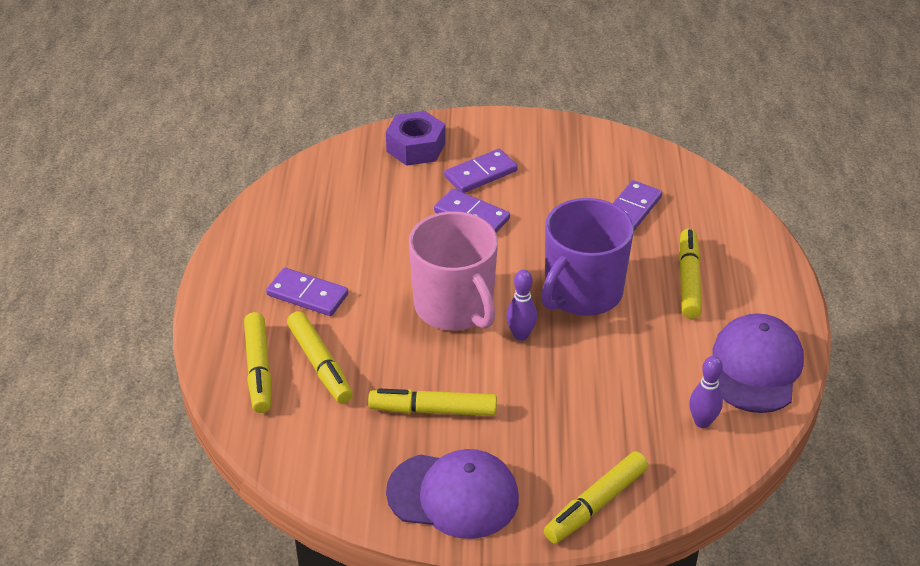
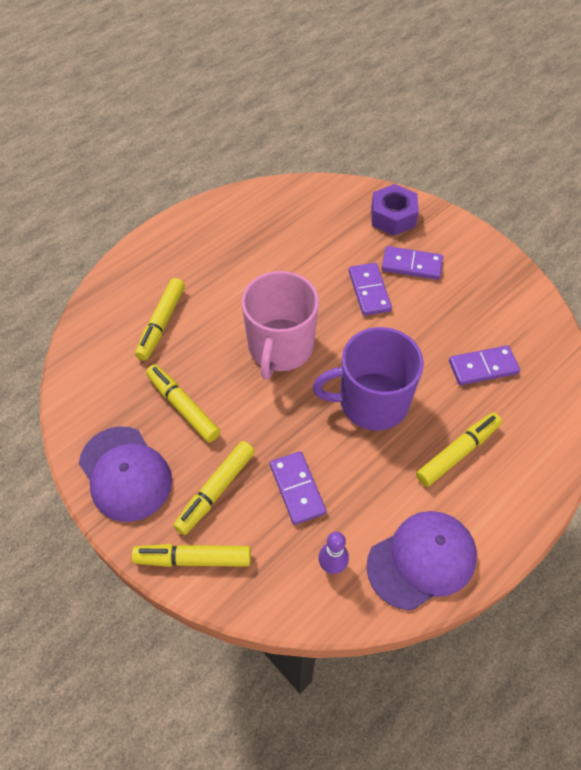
camera: 45 degrees right, 15 degrees up
yellow marker [244,312,271,413] -> yellow marker moved to [173,441,255,535]
purple domino [266,268,348,316] -> purple domino moved to [270,451,326,525]
purple bowling pin [506,270,537,341] -> none

